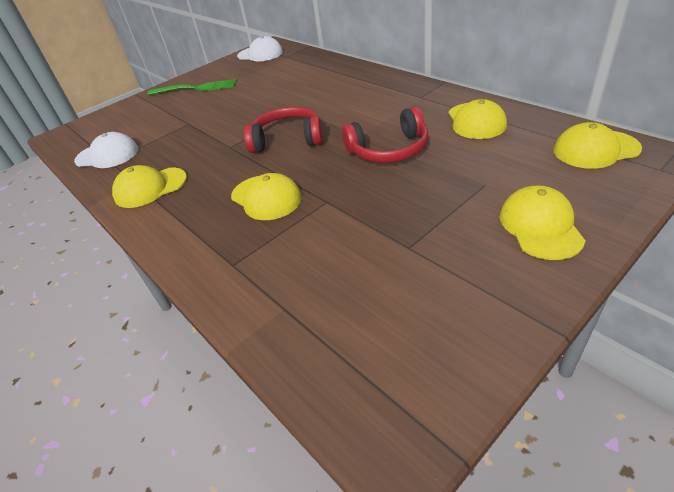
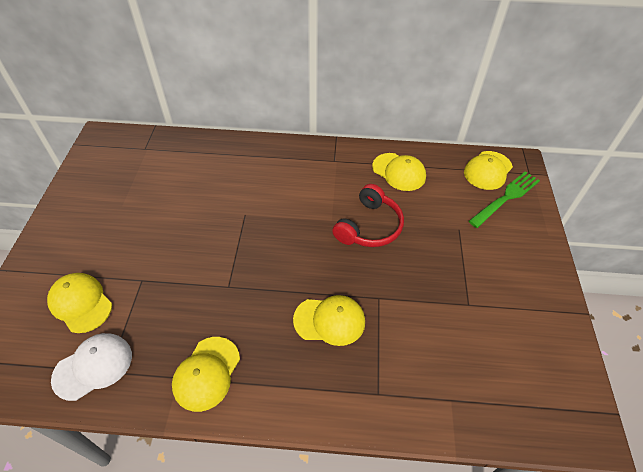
camera: 50 degrees left, 10 degrees up
green fork [148,79,236,95] -> green fork moved to [469,171,540,228]
white cap [237,36,283,61] -> none
red headphones [244,107,323,153] -> none
yellow cap [499,185,585,260] -> yellow cap moved to [47,273,112,333]

